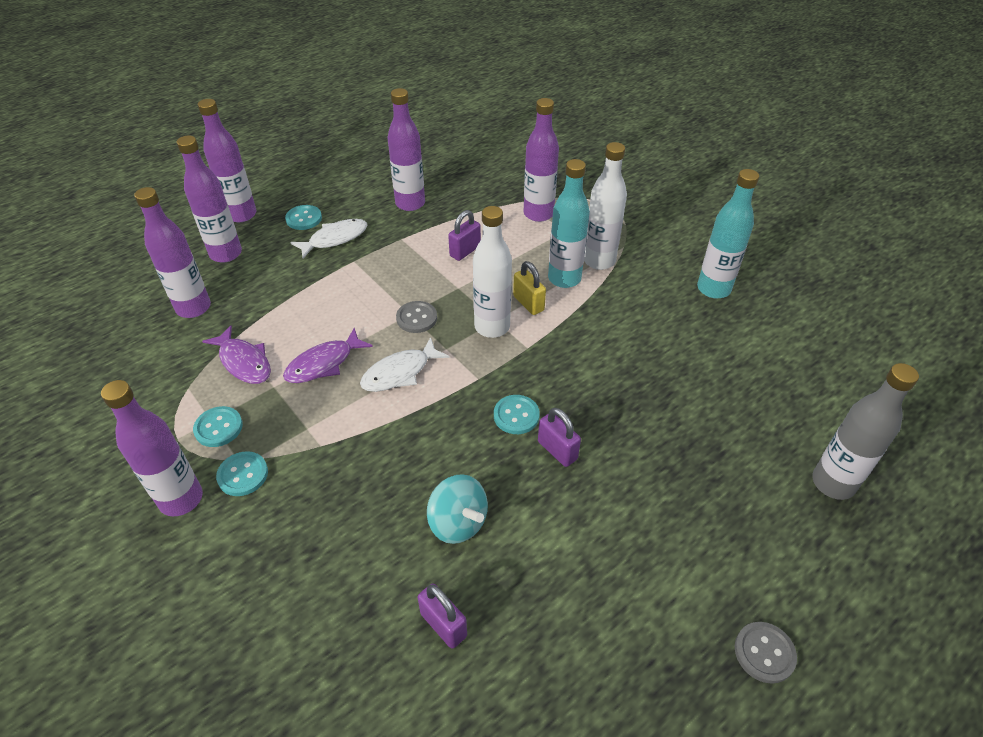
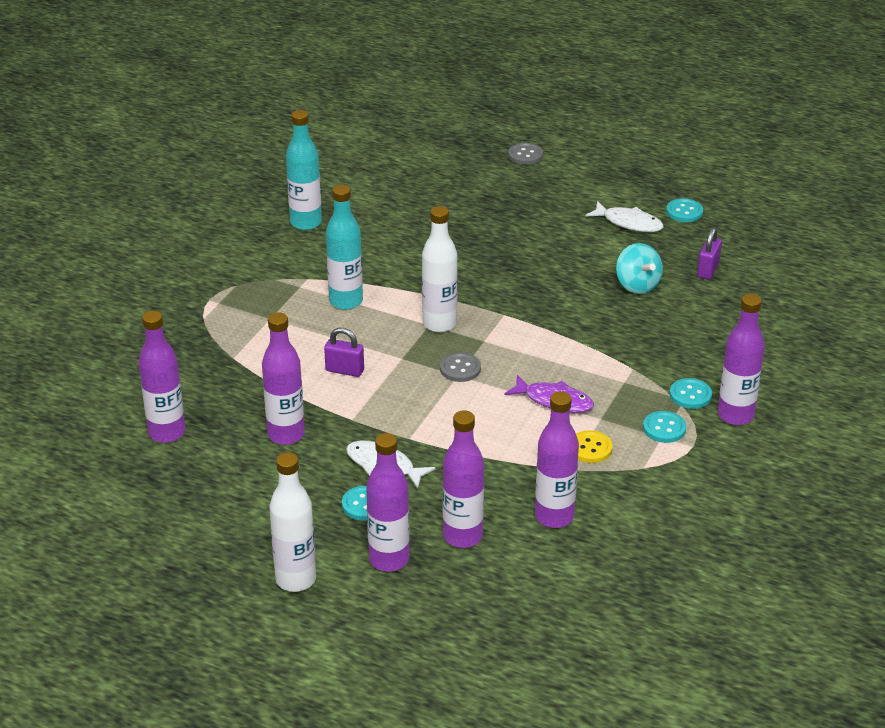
camera: 115 degrees left, 10 degrees down
purple fish [202,325,271,384] -> yellow button [576,430,613,463]
white fish [360,337,449,392] -> white fish moved to [585,201,664,232]
turquoise spinning top [427,474,488,544] -> turquoise spinning top turned 135 degrees clockwise [616,243,663,294]
turquoise button [494,395,540,434] -> turquoise button moved to [666,198,703,222]
yellow padlock [513,261,546,315] -> none
purple bottle [524,98,559,222] -> purple bottle moved to [138,310,185,443]
purple padlock [538,408,581,467] -> none
white bottle [584,142,627,270] -> white bottle moved to [269,452,316,592]
grey button [735,622,797,684] -> grey button moved to [508,143,543,165]
grey bottle [812,363,919,500] -> none

